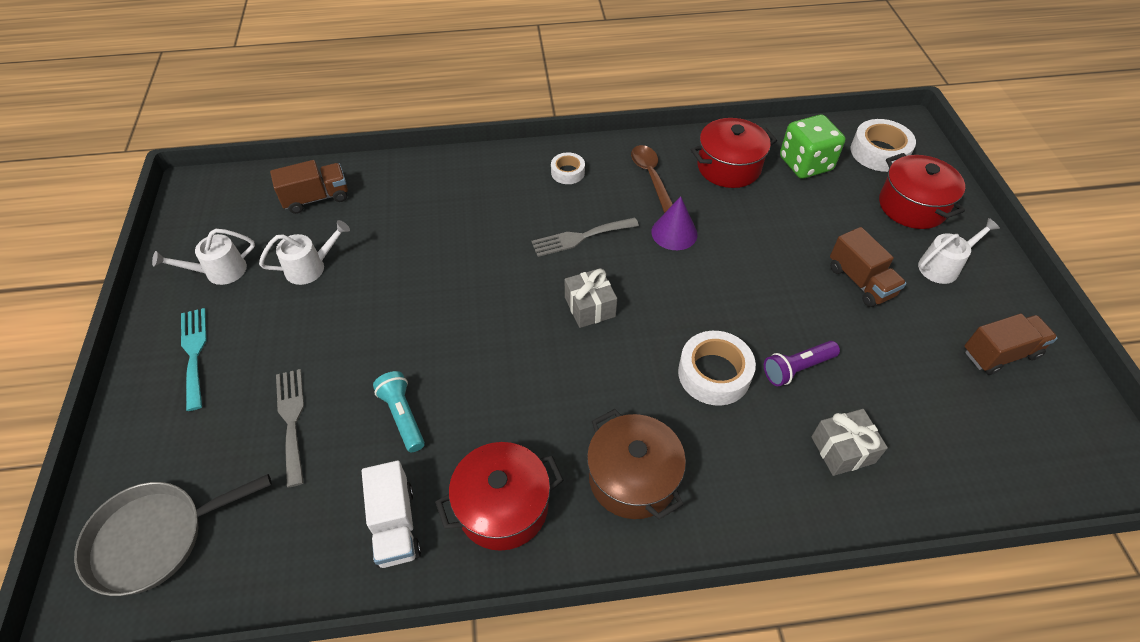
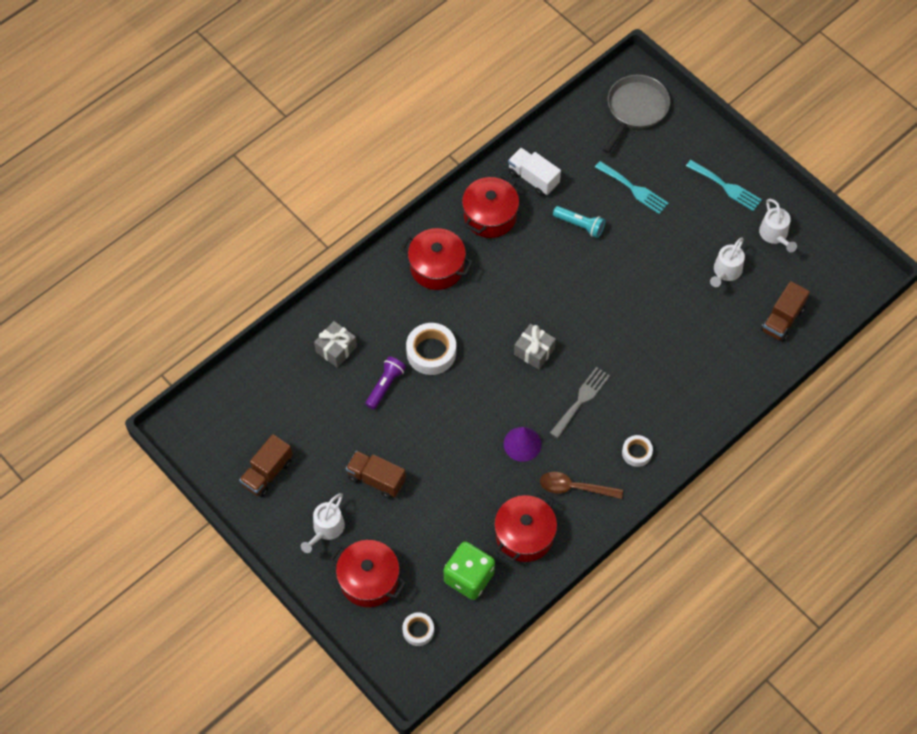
camera: 145 degrees right, 10 degrees up
white watering can [152,229,255,285] -> white watering can turned 135 degrees clockwise [759,199,797,252]
grey fork [276,369,304,487] -> turquoise fork [595,161,669,214]
brown pot [587,409,686,520] -> red pot [401,228,473,290]
brown spoon [631,145,673,213] -> brown spoon turned 150 degrees clockwise [540,472,623,499]
white tape [851,119,916,172] -> white tape [402,612,434,646], size x0.59

